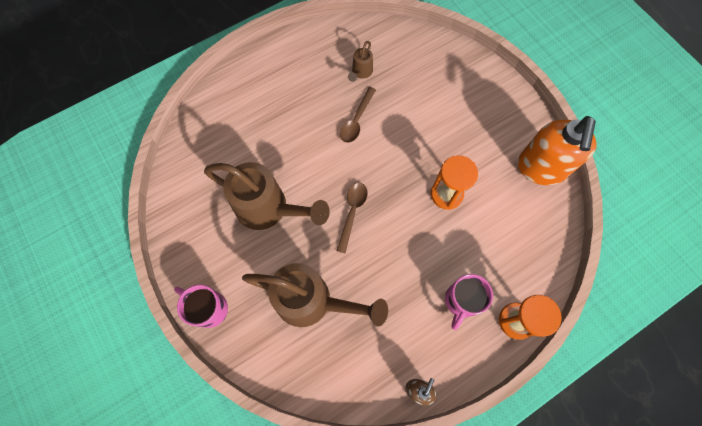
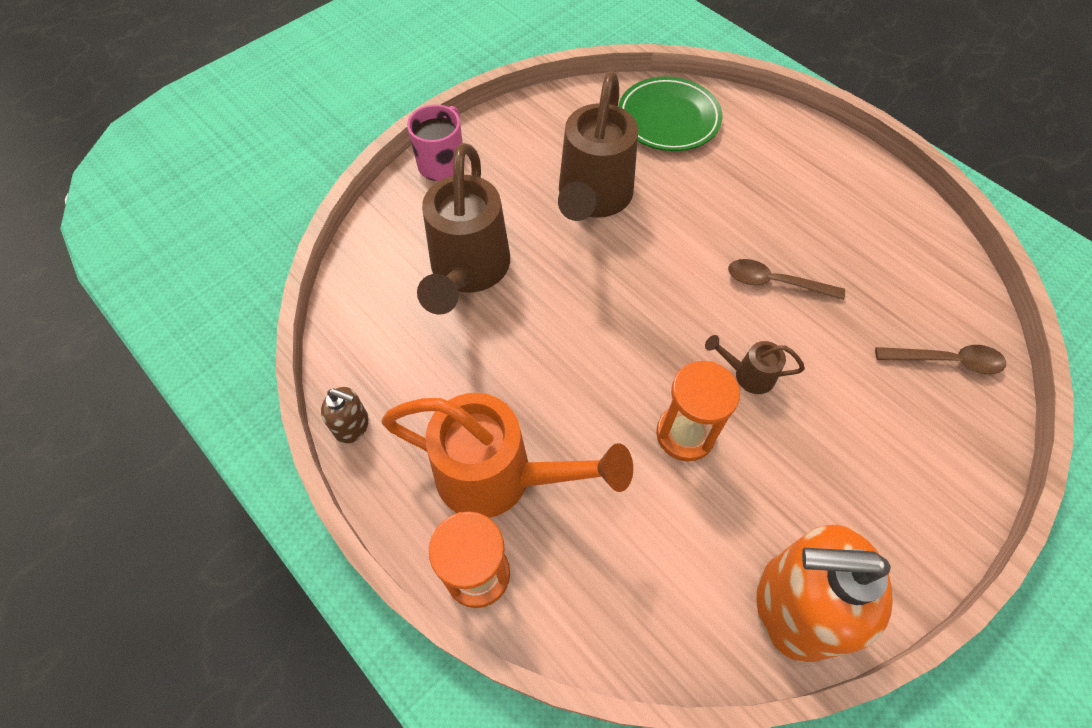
camera: 80 degrees right, 10 degrees down
brown spoon [337,183,368,253] -> brown spoon moved to [875,345,1006,374]
brown watering can [348,41,373,82] -> brown watering can moved to [705,335,805,394]
pink mug [445,274,493,330] -> orange watering can [381,393,633,518]
none -> green plate [618,76,722,151]

